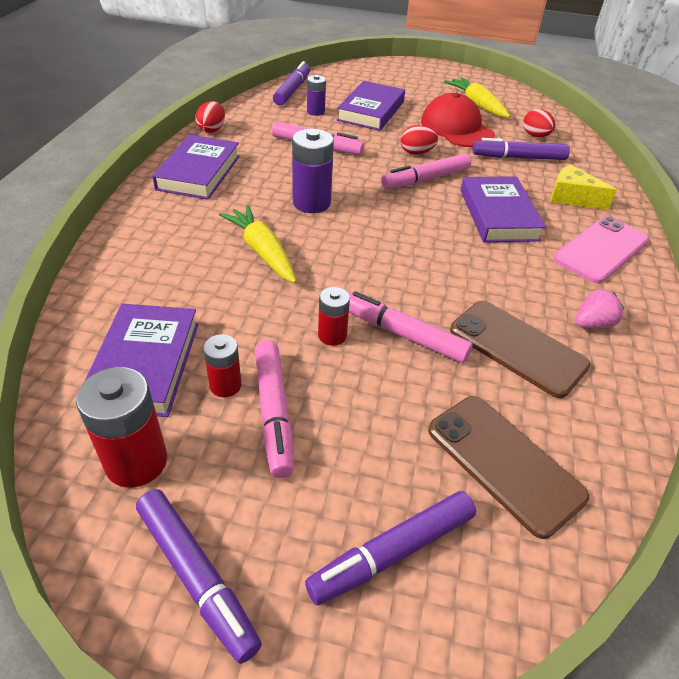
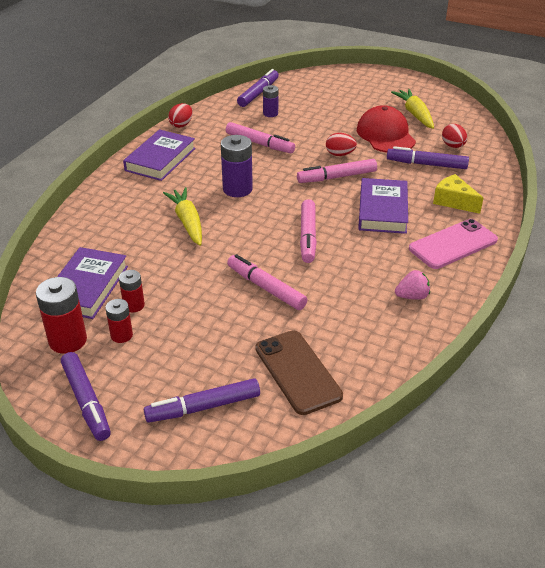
camera: 15 degrees right, 5 degrees down
pink marker [255,340,294,478] -> pink marker moved to [300,199,317,263]
red battery [318,287,350,346] -> red battery moved to [105,299,133,343]
purple book [337,81,405,131] -> none
brown phone [450,301,591,398] -> none

